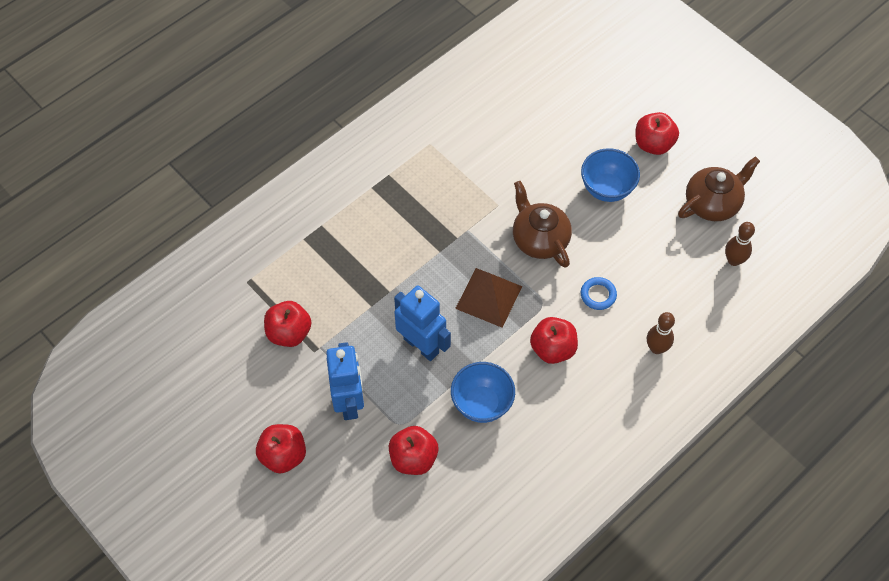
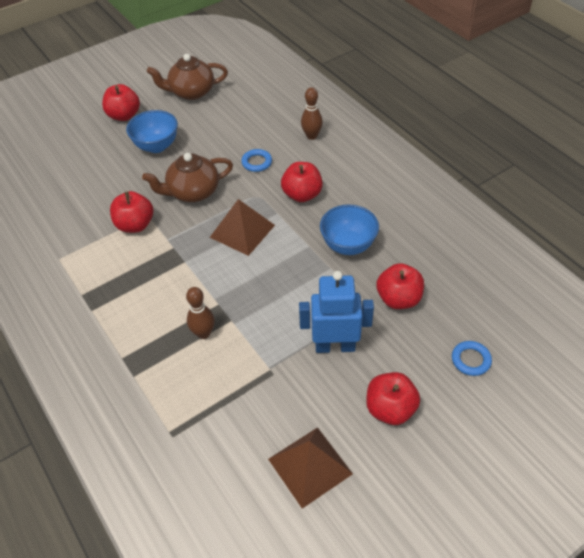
camera: 80 degrees left, 10 degrees down
red apple [264,301,311,347] -> red apple moved to [110,191,153,233]
blue robot [394,286,451,361] -> none
brown teapot [678,156,760,221] -> brown teapot turned 75 degrees counterclockwise [147,54,228,100]
brown bowling pin [725,222,755,266] -> brown bowling pin moved to [186,287,215,339]
none -> brown pyramid [268,427,353,509]
none -> blue ring [452,341,492,376]

